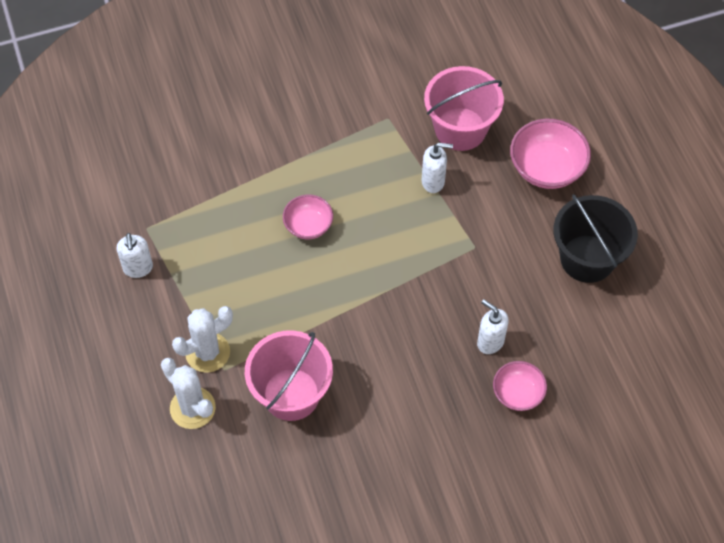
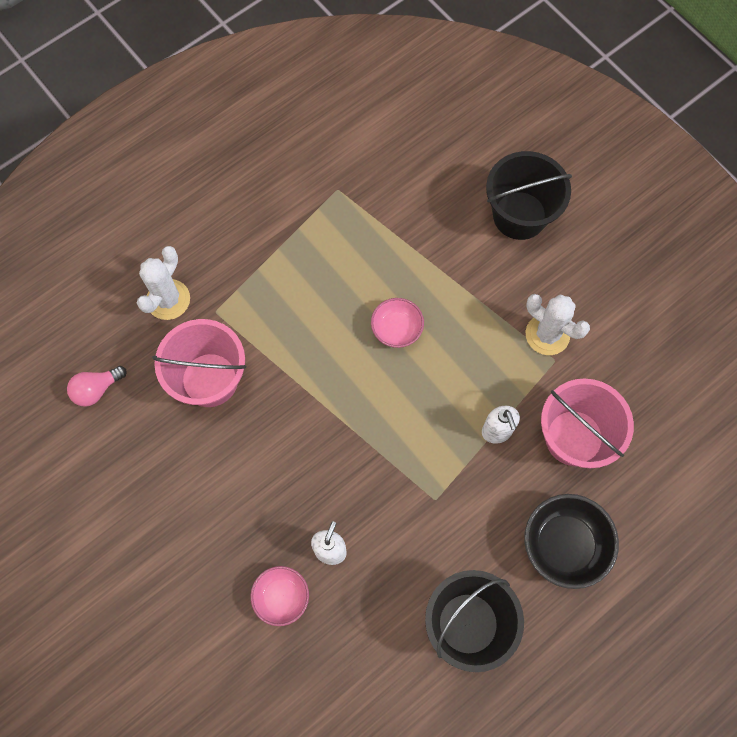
camera: 70 degrees right, 10 degrees up
white soap dispenser [117,233,153,278] -> none
white cactus [172,306,233,373] -> white cactus moved to [526,294,590,355]
pink bowl [510,119,591,189] -> black bowl [524,494,619,589]
none -> pink light bulb [67,366,127,407]
none -> black bucket [486,151,572,240]

